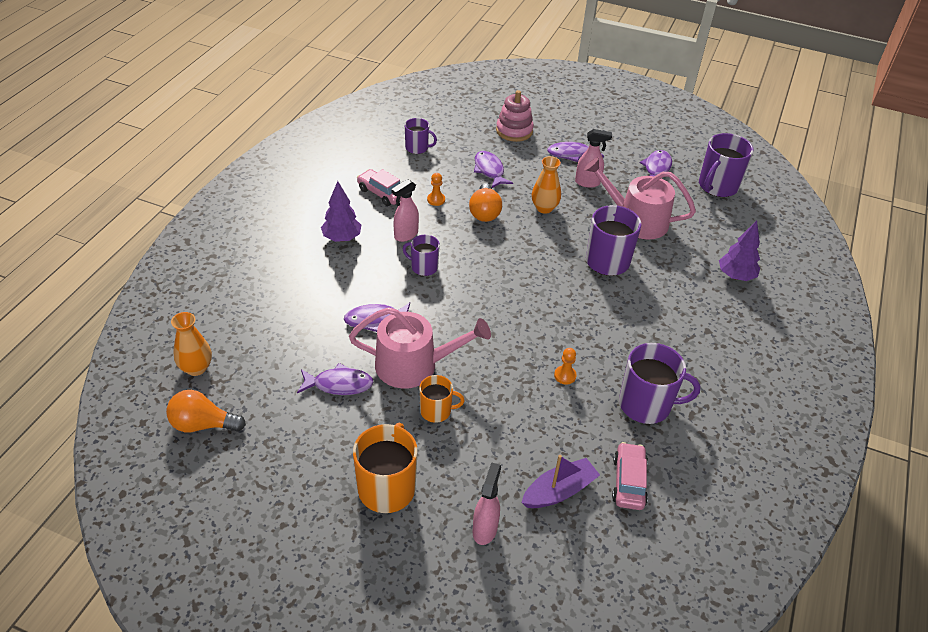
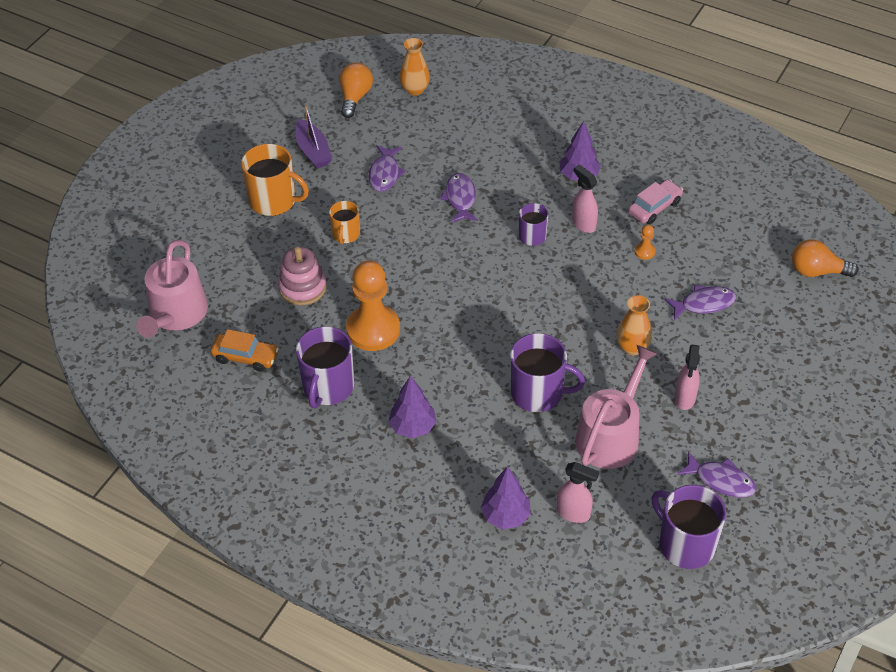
camera: 100 degrees right, 5 degrees up
pink watering can [349,307,491,389] -> pink watering can moved to [136,240,208,338]
purple mug [405,118,437,154] -> none
orange light bulb [469,183,502,222] -> orange light bulb moved to [792,239,858,277]
pink spray bottle [473,462,501,545] -> pink spray bottle moved to [557,462,599,523]
pink stacking toy [496,90,534,142] -> pink stacking toy moved to [278,247,326,305]
purple boat [521,455,600,508] -> purple boat moved to [295,106,332,168]
purple fish [547,142,604,162] -> none
orange pawn [554,348,577,384] -> orange pawn [346,261,400,351], size x2.49
pink car [612,442,648,510] -> orange car [210,329,279,372]
none -> purple tree [389,376,437,438]

